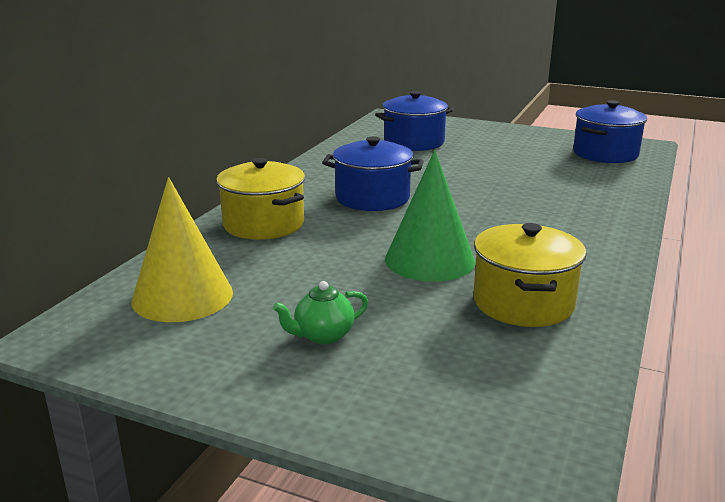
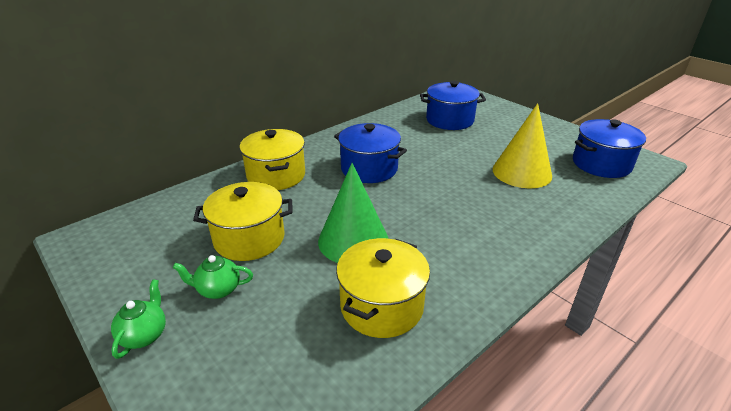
camera: 25 degrees right, 10 degrees up
yellow cone [132,177,233,322] -> yellow cone moved to [493,103,552,188]
none -> green teapot [111,279,166,359]
none -> yellow pot [193,182,293,261]

